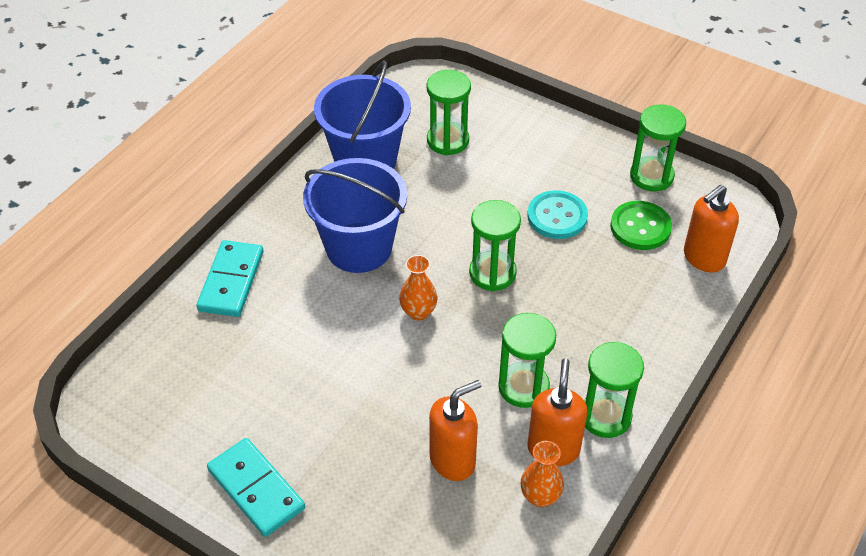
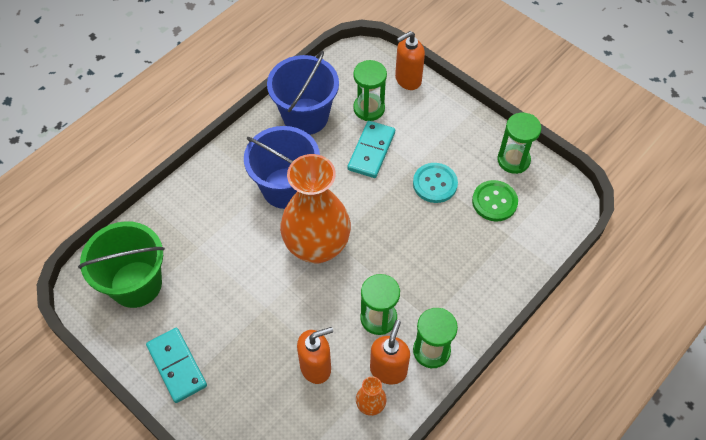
camera: 10 degrees right, 10 degrees up
turquoise domino [197,240,264,317] -> turquoise domino moved to [348,121,395,178]
orange vase [399,255,437,321] -> orange vase [280,154,351,263], size x2.47
green hourglass [469,200,521,291] -> none
orange soap dispenser [684,185,739,273] -> orange soap dispenser moved to [395,31,425,90]
none -> green bucket [78,221,165,308]

